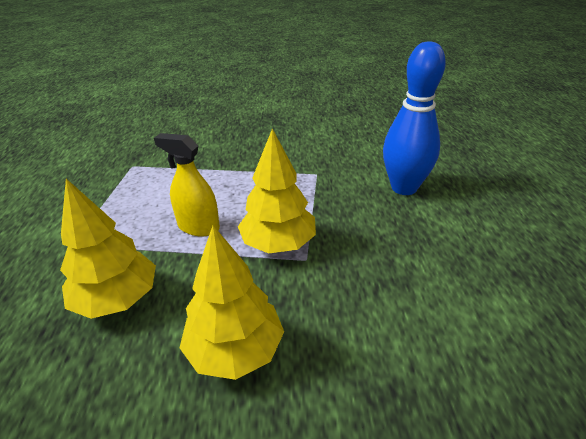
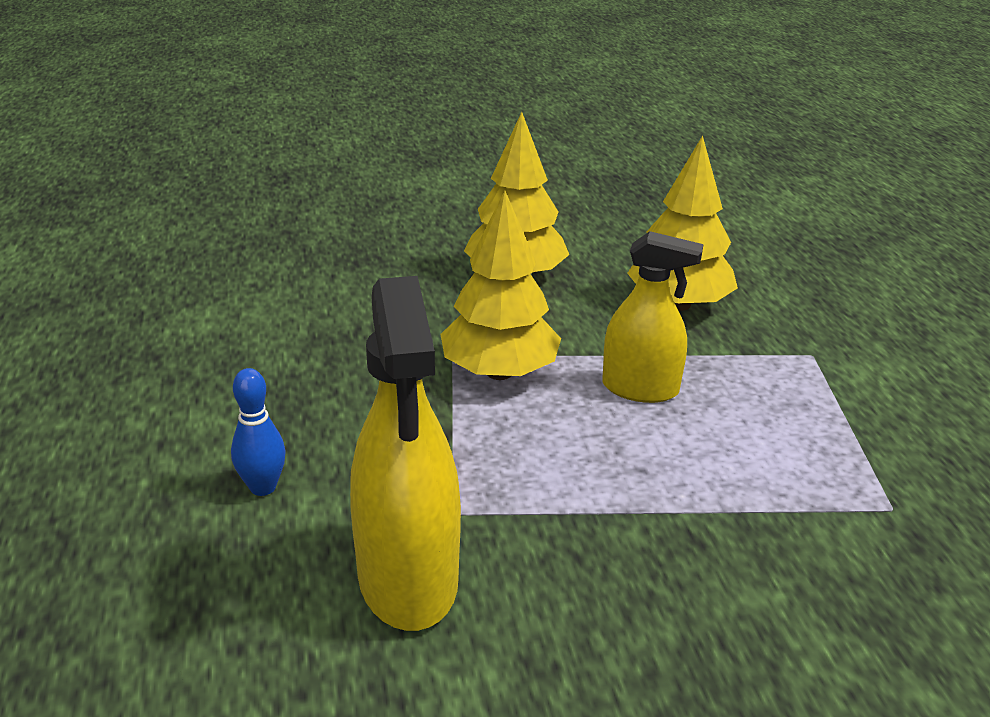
camera: 170 degrees right, 5 degrees down
blue bowling pin [383,41,446,195] -> blue bowling pin [231,368,286,496], size x0.47
none -> yellow spray bottle [350,276,461,631]

